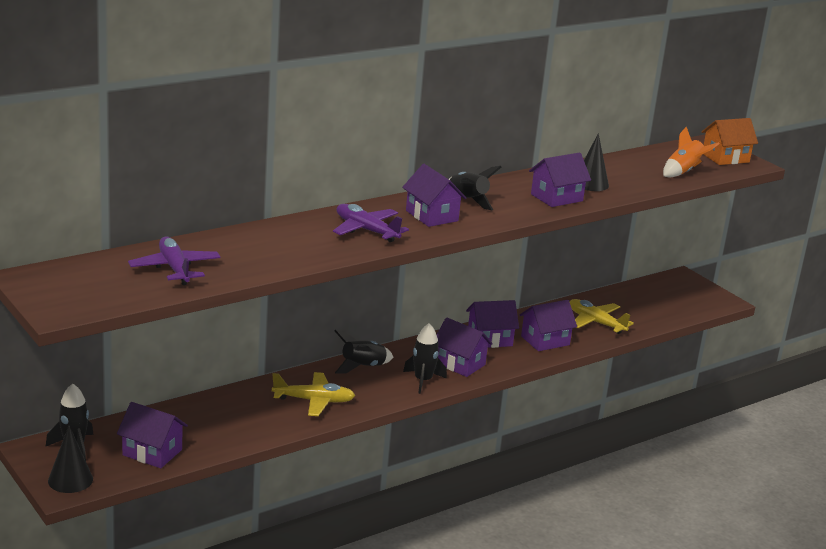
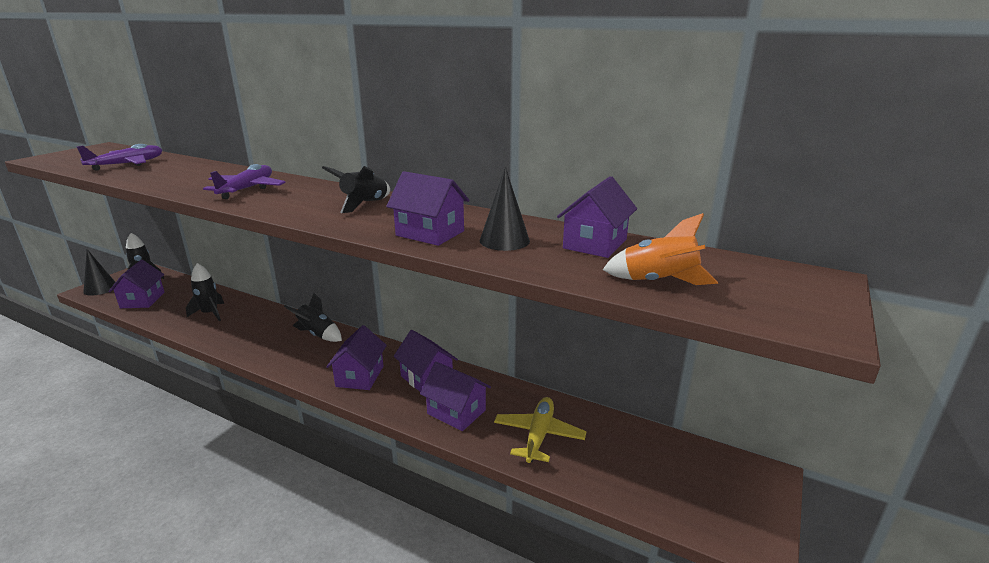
camera: 65 degrees right, 0 degrees up
yellow plane [272,372,355,416] -> none
purple house [402,164,466,227] -> purple house moved to [557,176,637,258]
black rocket [403,323,447,394] -> black rocket moved to [186,263,224,321]
orange house [702,118,758,165] -> none

